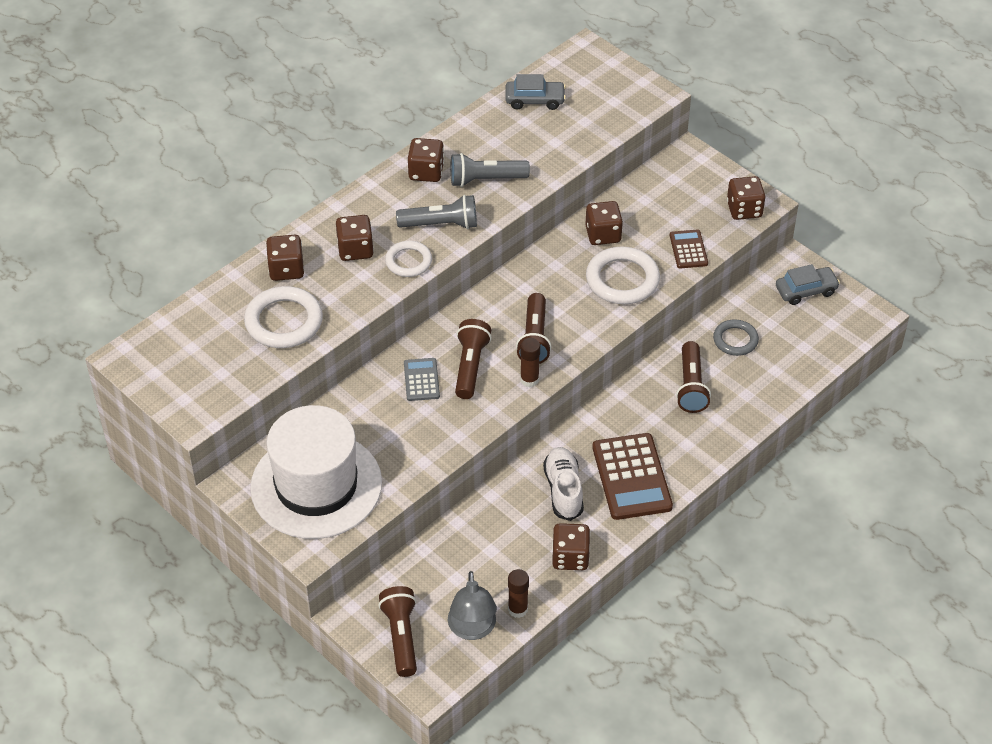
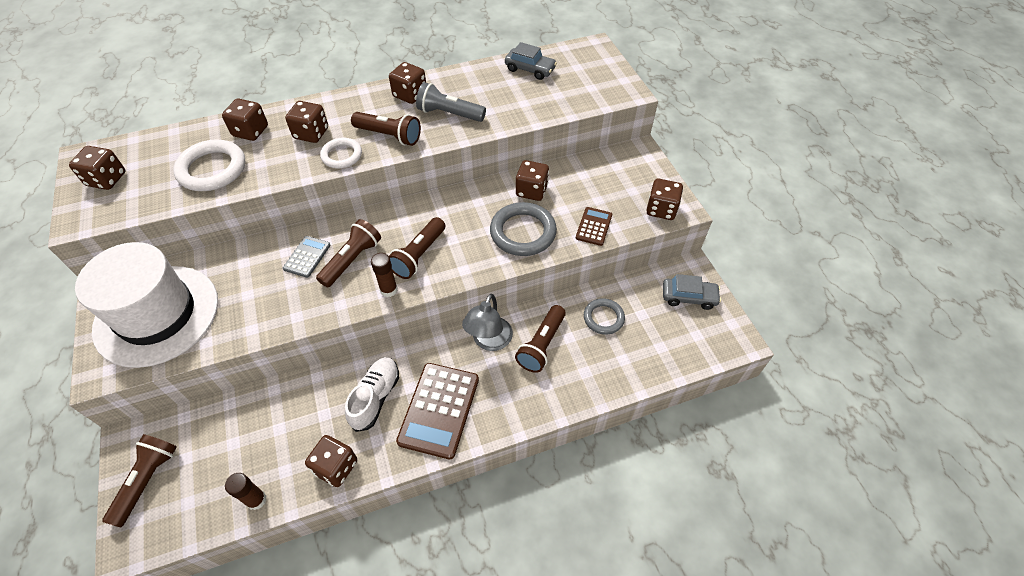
camera: 25 degrees right, 5 degrees up
grey flashlight [396,195,477,229] -> brown flashlight [351,112,421,146]
grey lamp [448,571,497,640] -> grey lamp moved to [462,294,513,351]
white ring [586,246,660,304] -> grey ring [490,202,557,256]
none -> brown dice [69,146,125,190]

